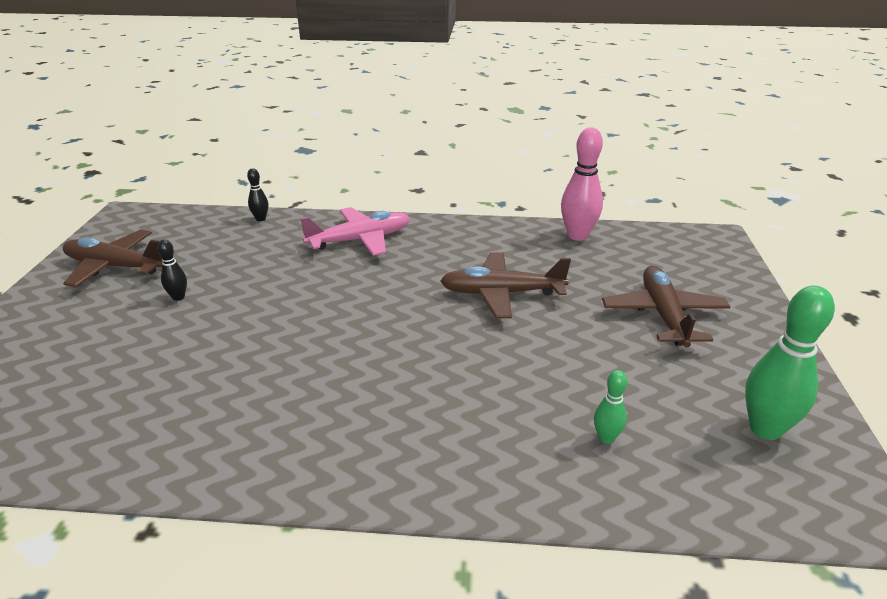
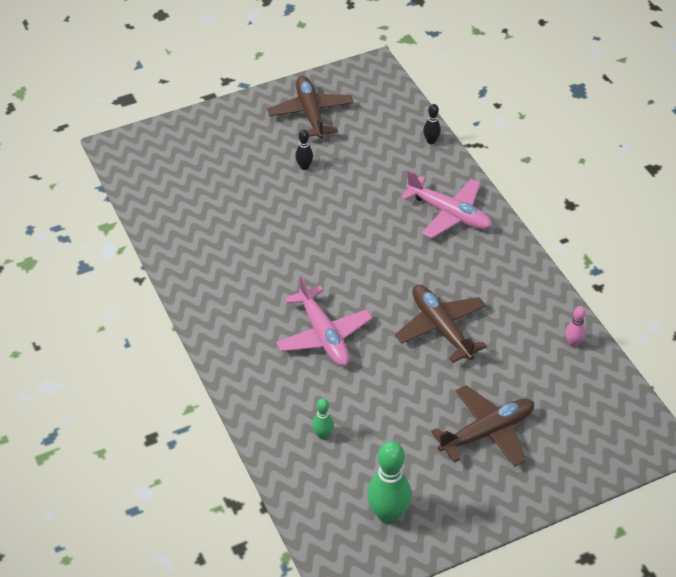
camera: 60 degrees right, 15 degrees up
pink bowling pin [561,127,603,241] -> pink bowling pin [565,306,586,347], size x0.51
none -> pink plane [276,275,372,366]

